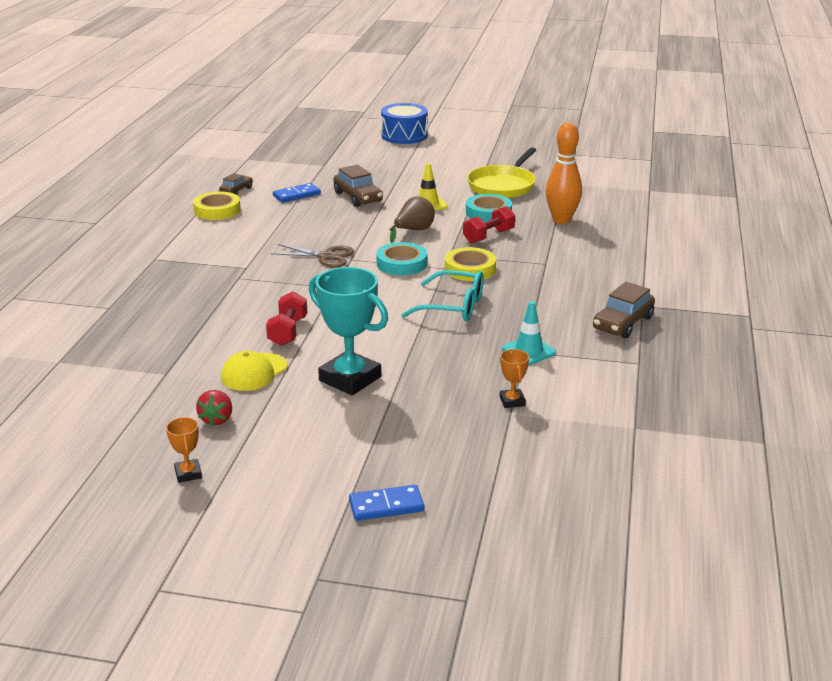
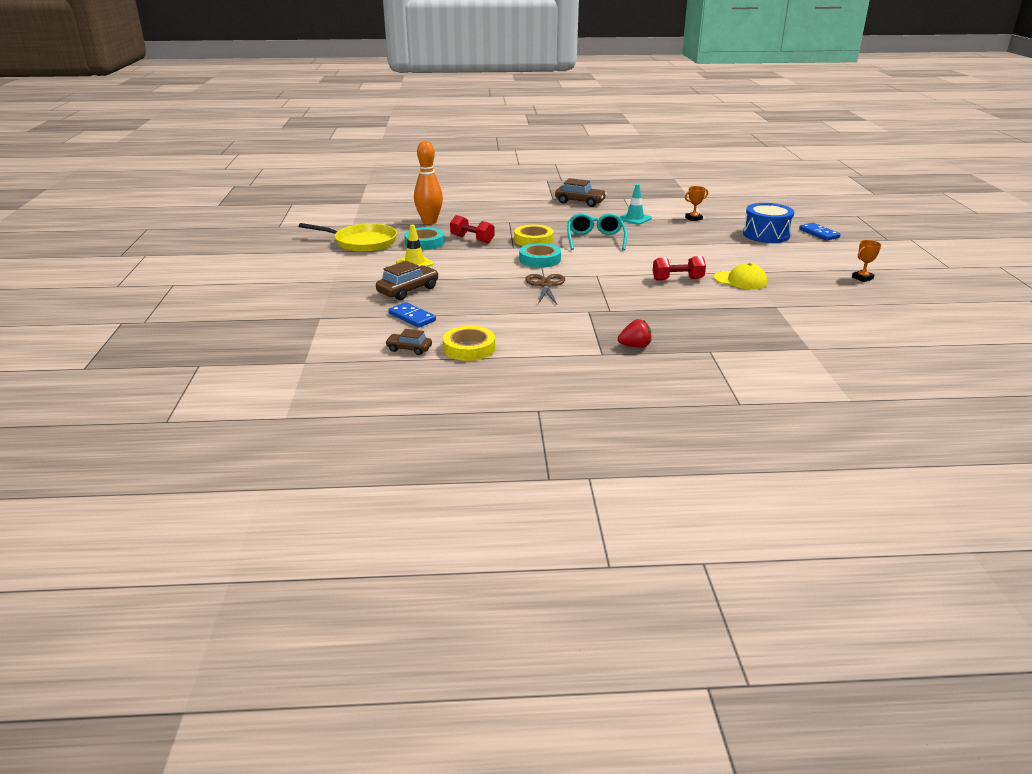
camera: 105 degrees left, 0 degrees up
red strawberry [196,390,232,426] -> red strawberry moved to [618,319,652,348]
turquoise trophy [309,267,388,395] -> none
blue drum [381,103,428,144] -> blue drum moved to [743,203,794,243]
brown pear [390,197,435,243] -> none

